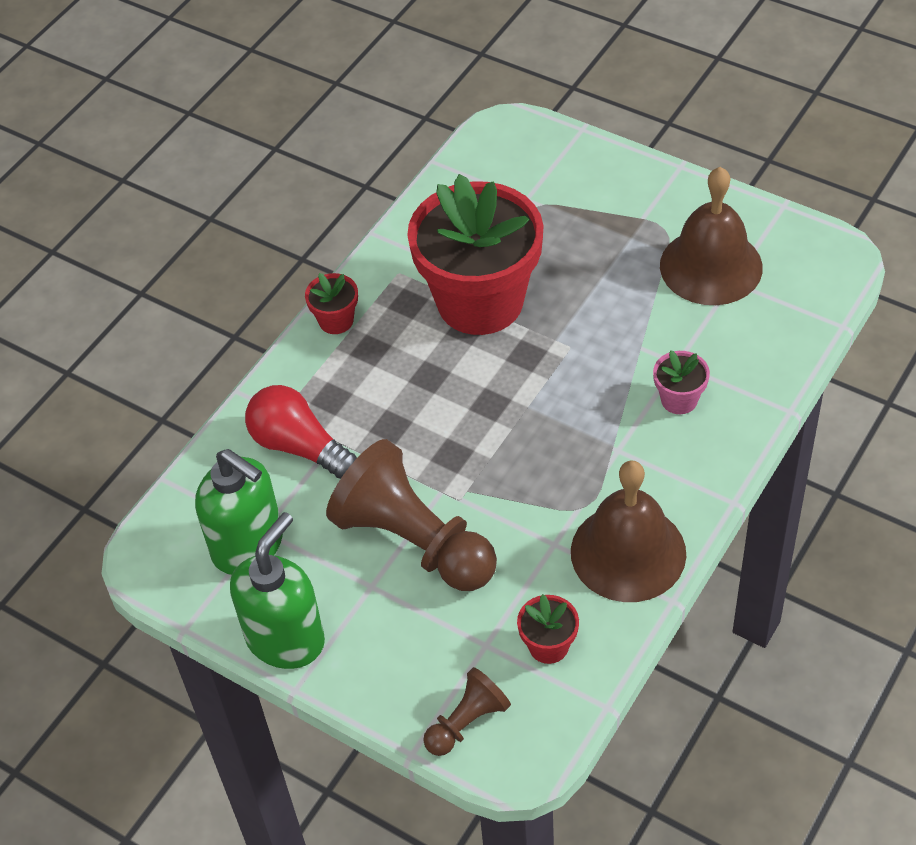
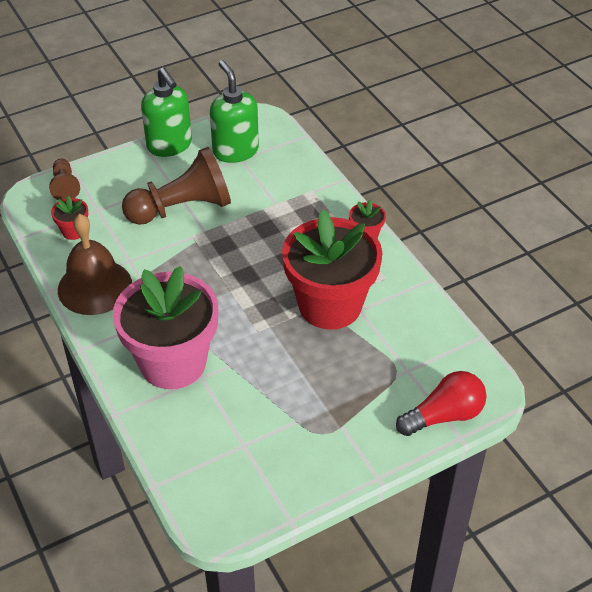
camera: 115 degrees right, 5 degrees down
green soap dispenser [195,449,283,575] -> green soap dispenser turned 90 degrees clockwise [210,60,259,163]
red light bulb [245,385,357,479] -> red light bulb moved to [396,371,487,436]
pink flower pot [653,350,710,414] -> pink flower pot [113,266,218,389], size x2.48
brown bell [660,167,763,305] -> none

